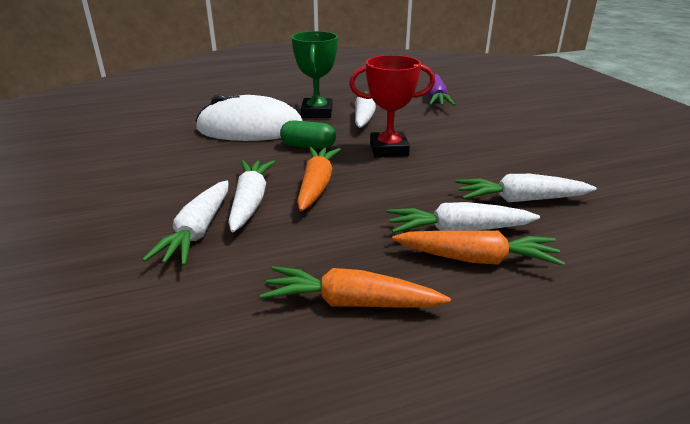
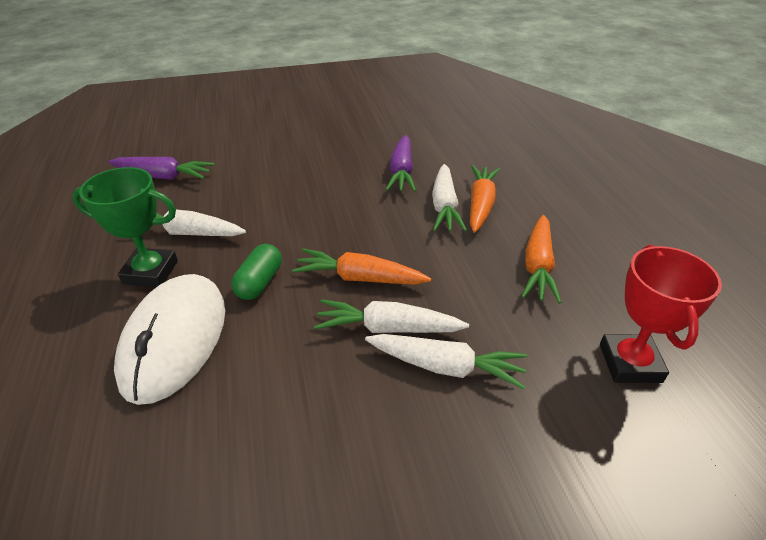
camera: 85 degrees left, 10 degrees up
red trophy [349,55,435,157] -> red trophy moved to [600,245,722,383]
white carrot [455,174,597,203] -> purple carrot [386,135,416,192]

